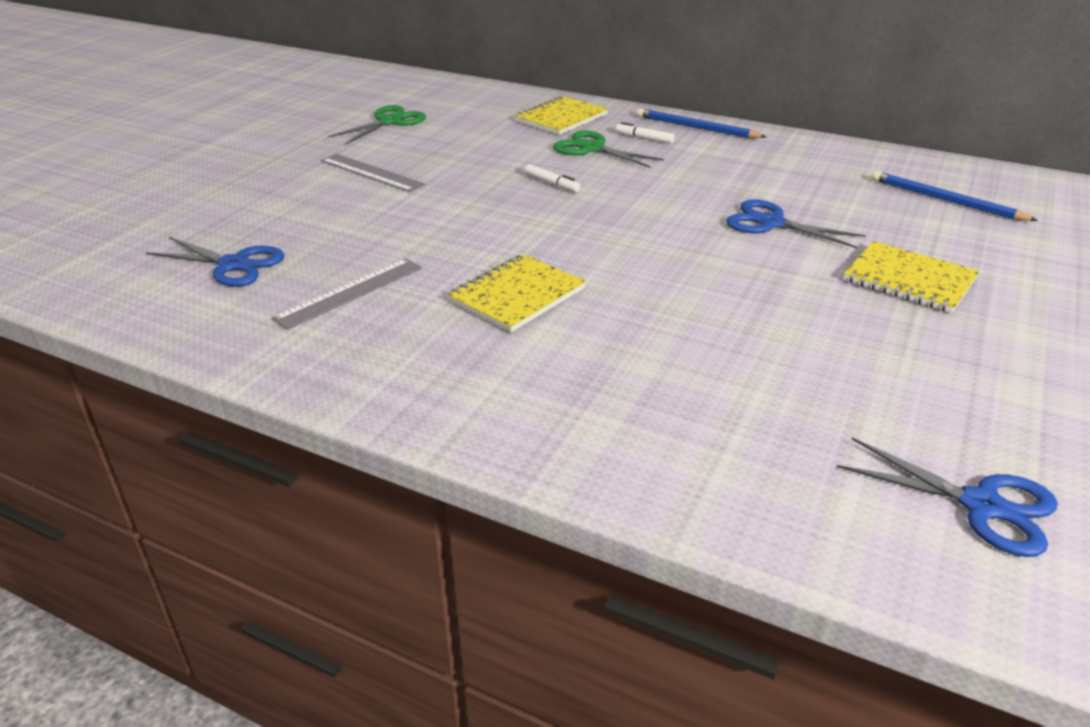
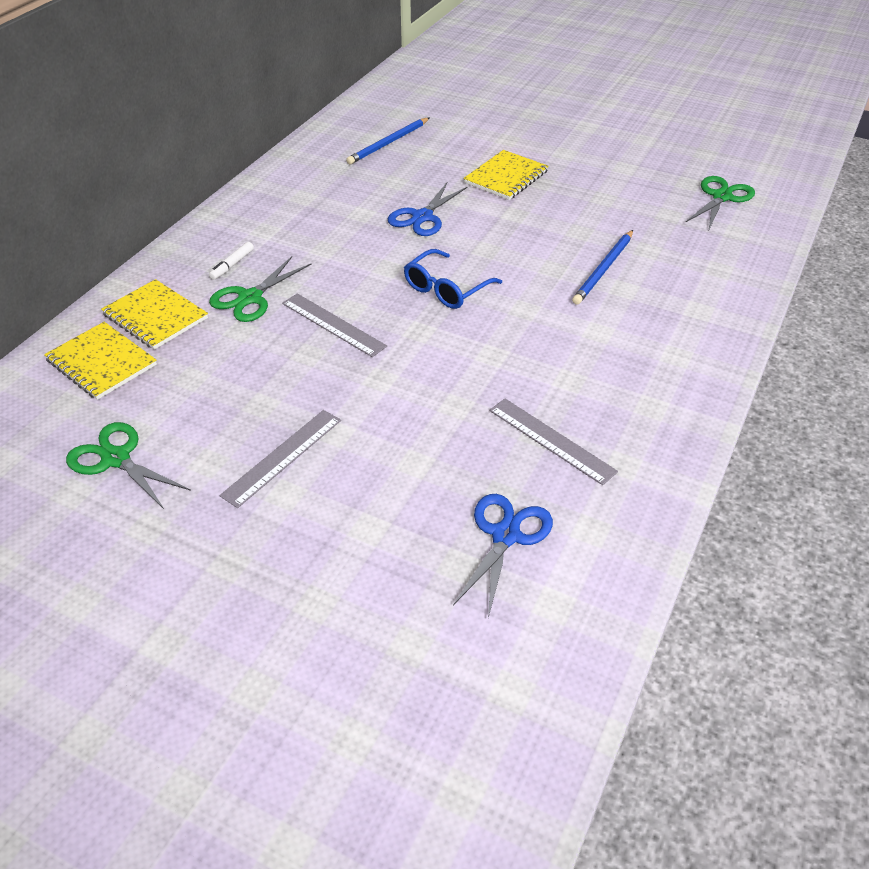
camera: 90 degrees left, 10 degrees up
yellow notebook [448,254,586,332] -> yellow notebook moved to [44,322,157,400]
white marker [524,164,580,192] -> grey ruler [282,293,387,357]
blue pencil [637,108,766,138] -> blue pencil moved to [572,230,633,305]
blue scissors [837,438,1058,557] -> green scissors [685,176,755,229]
none -> blue glasses [404,249,502,309]

